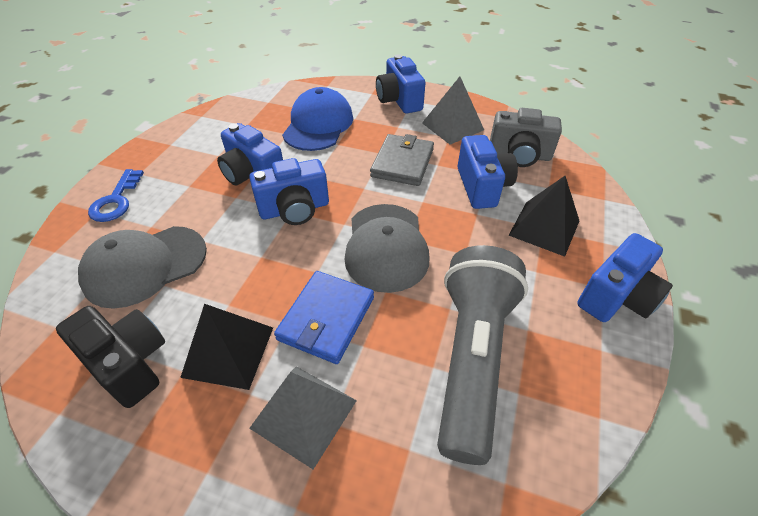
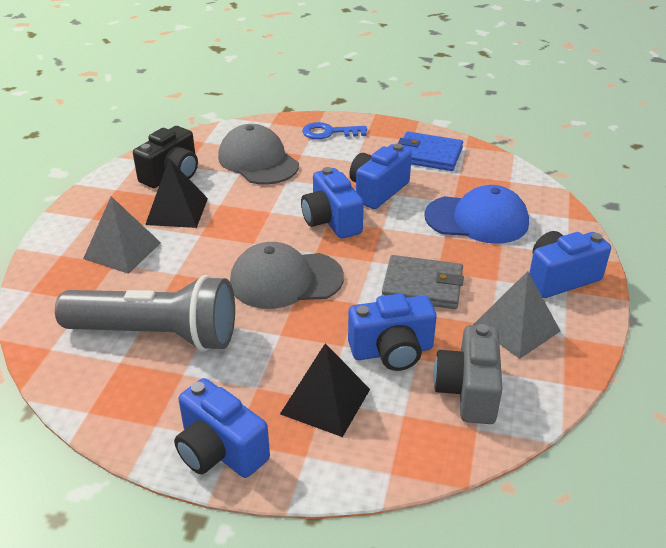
camera: 85 degrees right, 10 degrees down
blue wallet [274,271,374,364] -> blue wallet moved to [398,132,463,171]

